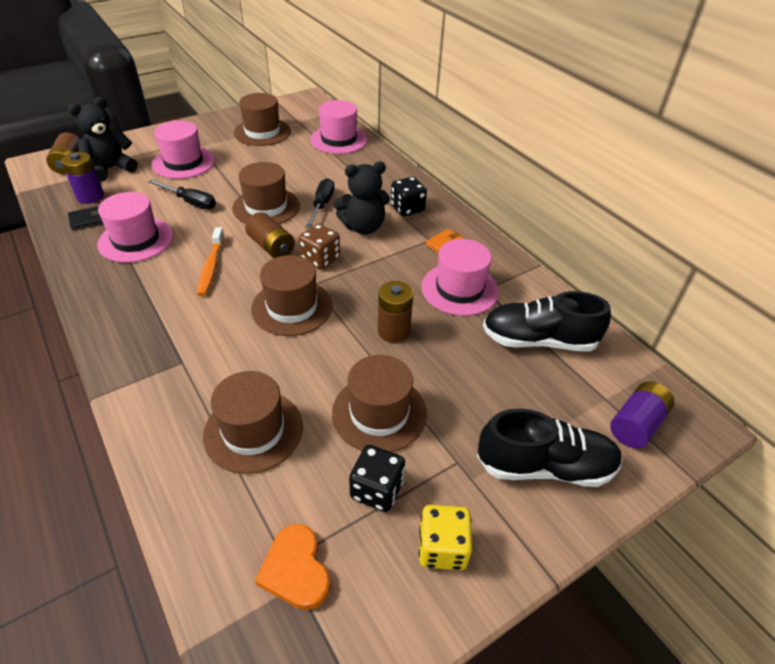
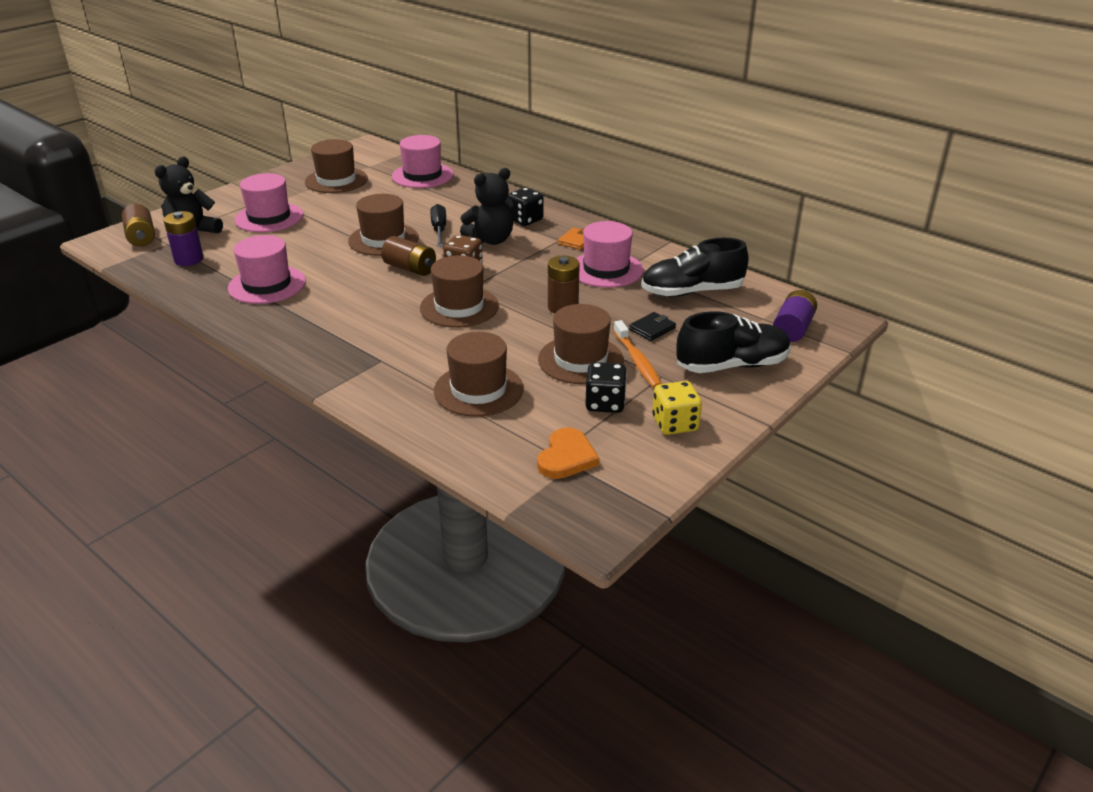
camera: 15 degrees left, 10 degrees down
black wallet [68,206,103,230] -> black wallet moved to [629,312,676,341]
black screwdriver [148,180,216,209] -> none
orange toothbrush [197,227,224,296] -> orange toothbrush moved to [614,320,661,388]
orange heart [255,524,330,610] -> orange heart turned 120 degrees counterclockwise [537,427,599,479]

